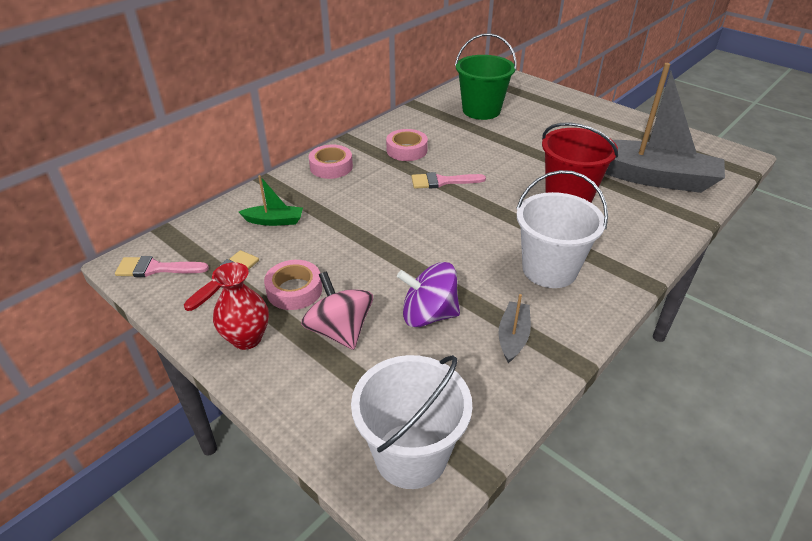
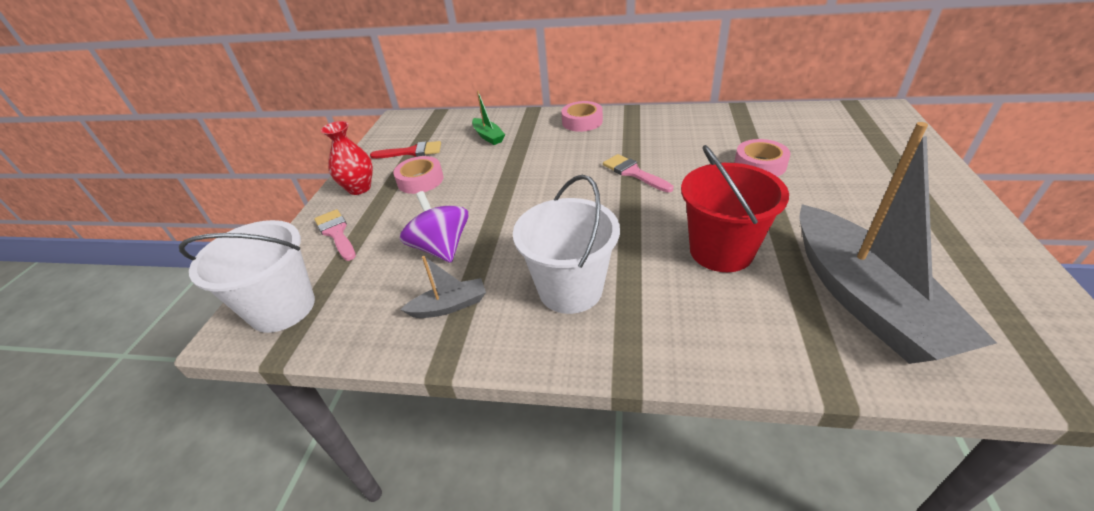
camera: 60 degrees right, 0 degrees up
pink brush [115,256,209,277] -> pink brush moved to [314,209,356,261]
pink spinning top [301,271,373,350] -> none
pink tape [386,129,428,161] -> pink tape moved to [734,139,791,177]
green bucket [455,33,517,120] -> none

